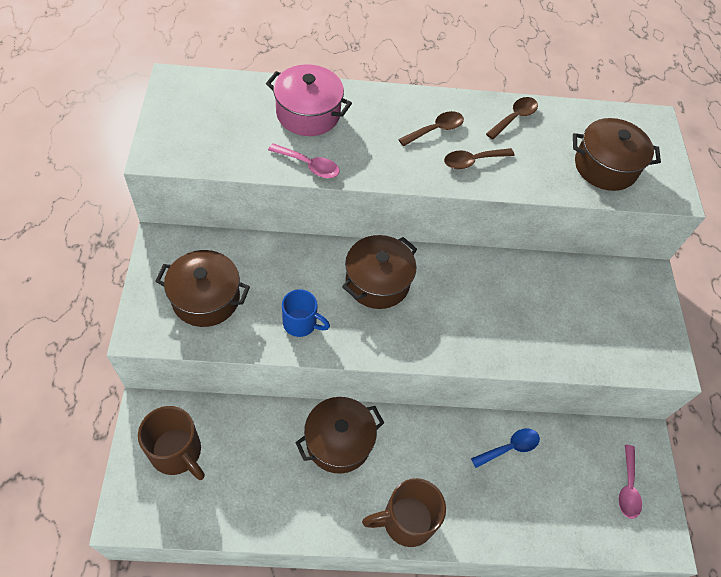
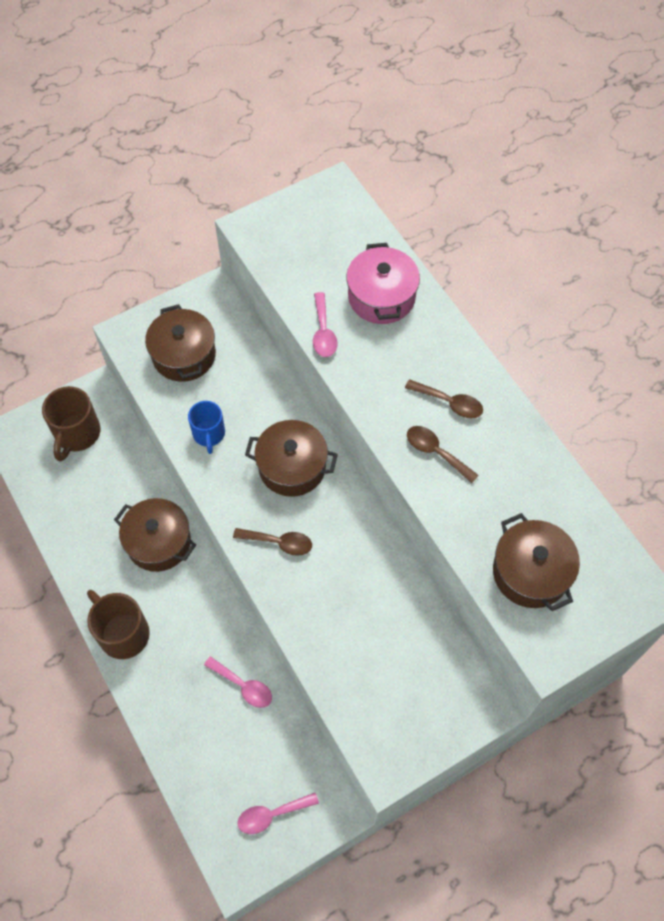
camera: 65 degrees right, 5 degrees up
blue spoon [471,428,540,468] -> pink spoon [204,656,272,708]
brown spoon [486,97,538,140] -> brown spoon moved to [233,528,312,556]

